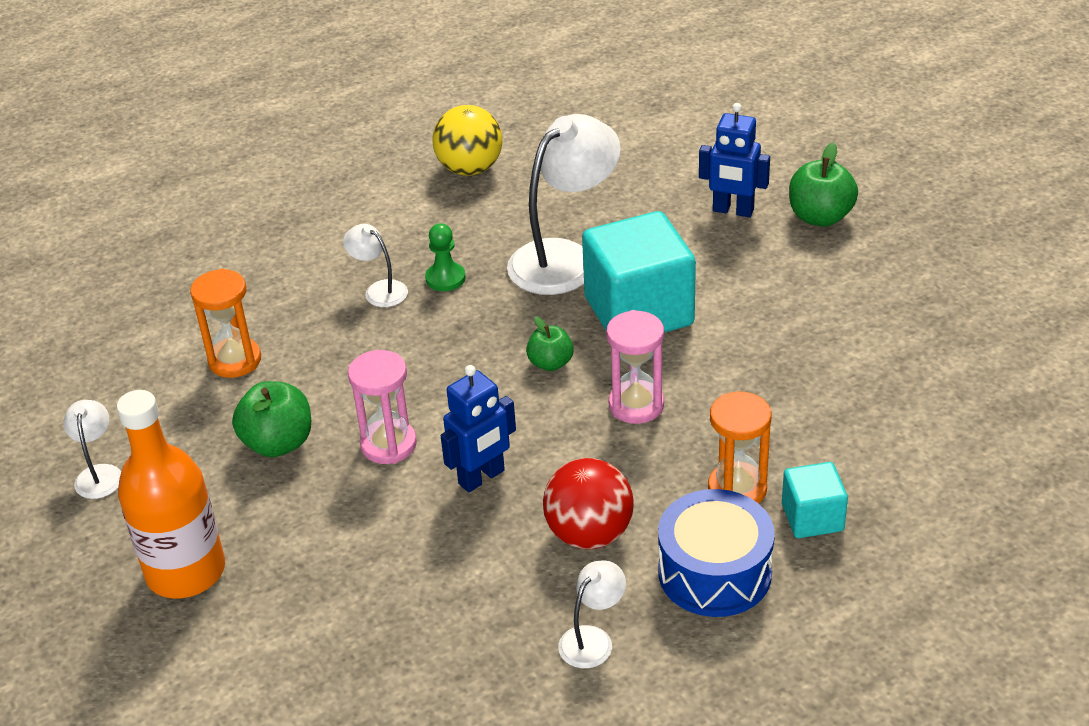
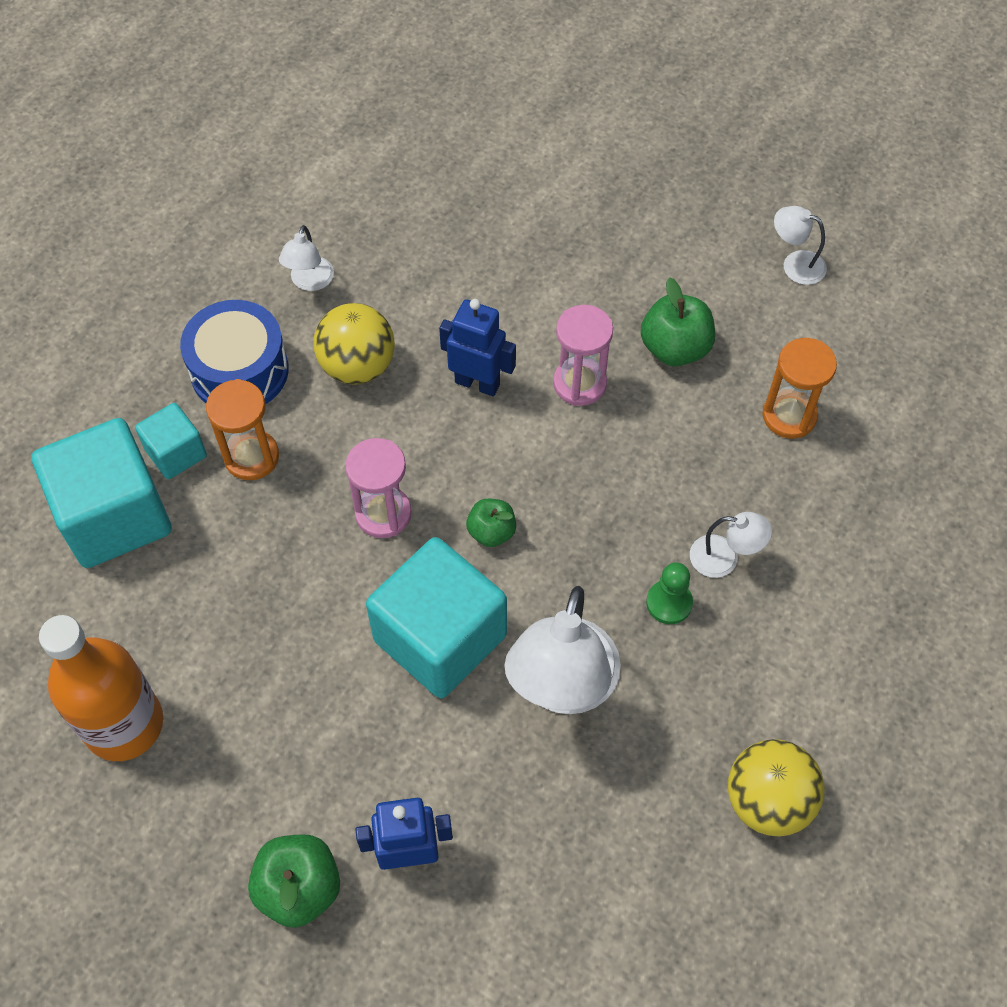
camera: 150 degrees right, 20 degrees up
white lamp [63,400,121,499] -> white lamp turned 150 degrees clockwise [774,206,827,285]
orange bottle [117,390,225,599] -> orange bottle moved to [39,615,163,761]
blue robot [441,365,516,492] -> blue robot turned 90 degrees clockwise [439,299,516,397]
red ball [543,458,634,549] -> yellow ball [313,303,395,385]
none -> turquoise cube [32,418,172,568]

